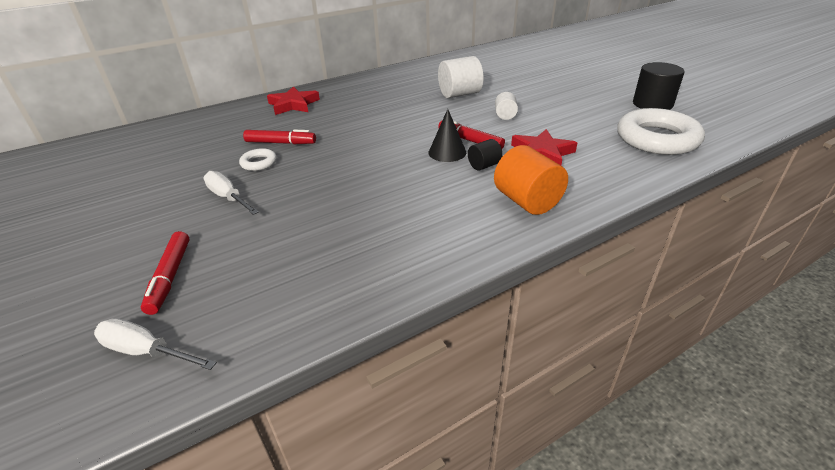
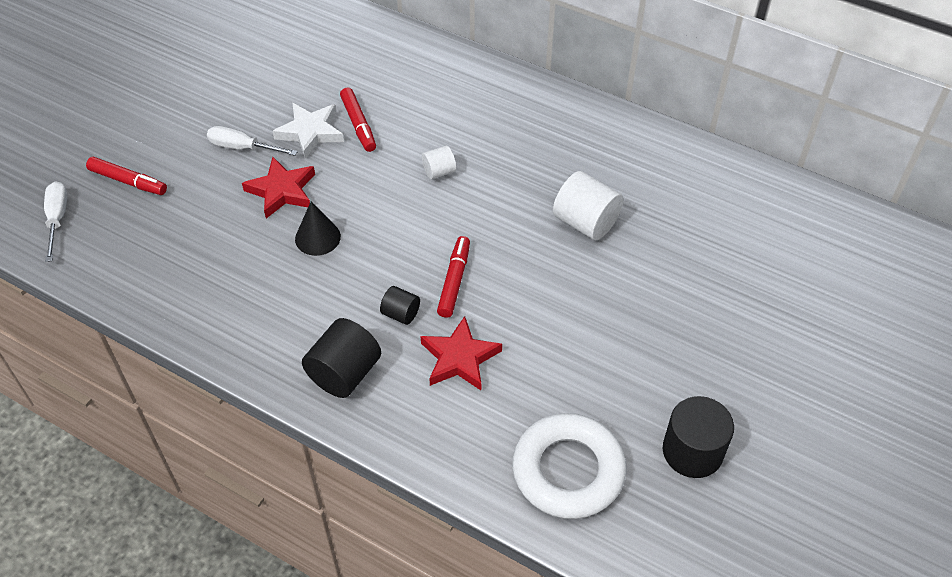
camera: 60 degrees right, 15 degrees up
red marker [141,231,189,315] -> red marker turned 120 degrees counterclockwise [86,157,167,195]
white screwdriver [203,171,259,215] -> white screwdriver turned 90 degrees counterclockwise [207,126,298,156]
white ring [239,148,277,171] -> white star [273,103,344,159]
red star [267,86,320,115] -> red star moved to [242,157,315,219]
black cone [428,109,466,162] -> black cone moved to [295,201,341,256]
orange cylinder [494,145,568,215] -> black cylinder [302,318,381,398]
white cylinder [495,92,518,120] -> white cylinder moved to [422,146,456,180]

